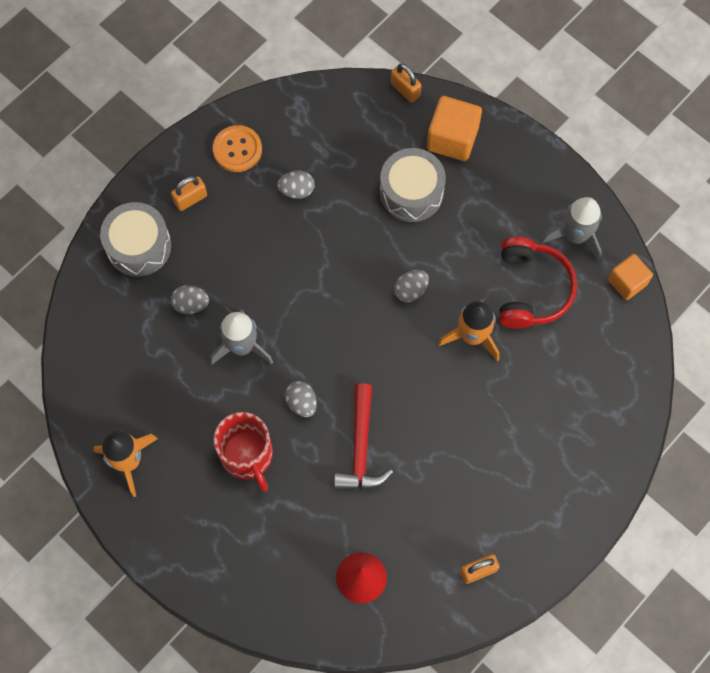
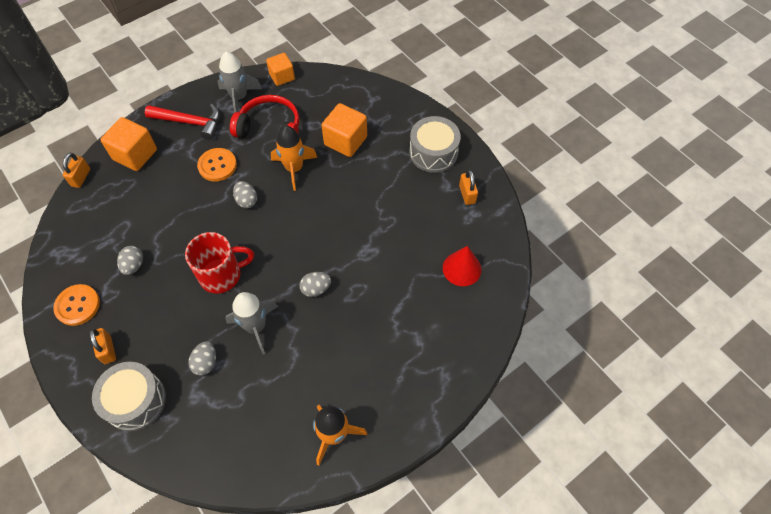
camera: 80 degrees left, 10 degrees down
red mug [214,412,273,492] -> red mug moved to [185,232,254,293]
red hammer [334,384,393,490] -> red hammer moved to [145,104,220,140]
grey drum [380,148,446,222] -> grey drum moved to [409,116,461,173]
orange padlock [391,64,422,103] -> orange padlock turned 45 degrees counterclockwise [63,153,90,188]
none -> orange button [197,148,237,181]
none -> orange cube [321,103,367,157]

